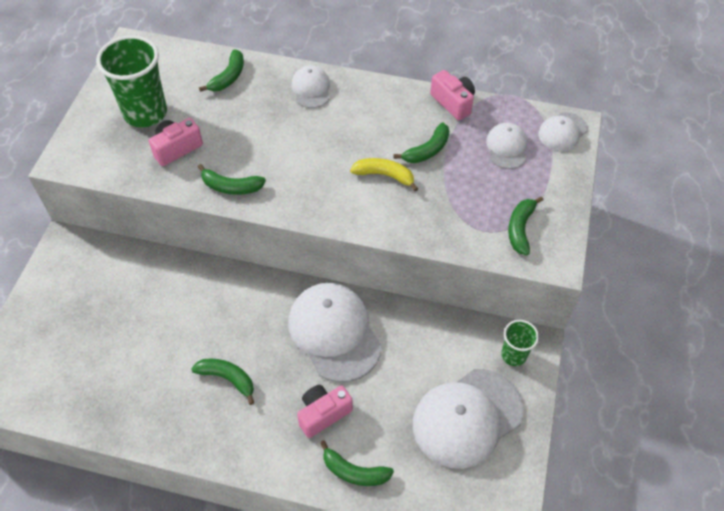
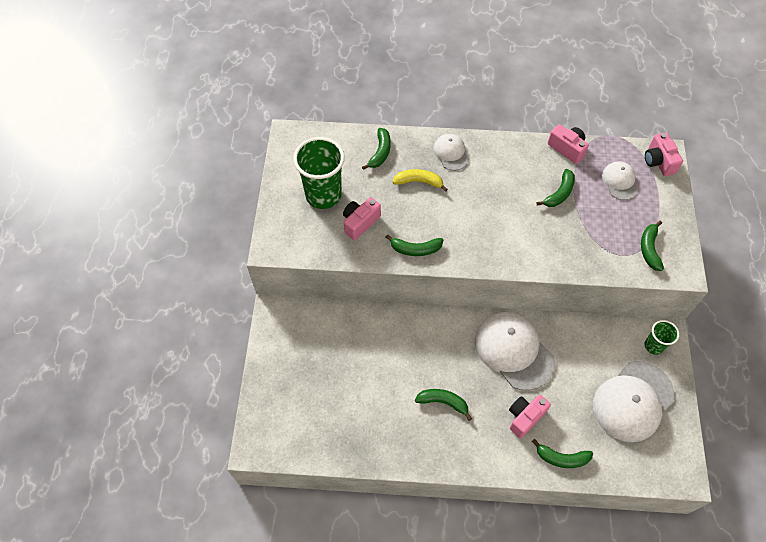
camera: 10 degrees left, 5 degrees up
yellow banana [350,158,418,191] -> yellow banana moved to [392,169,448,192]
white cap [538,112,588,151] -> pink camera [645,132,683,176]

